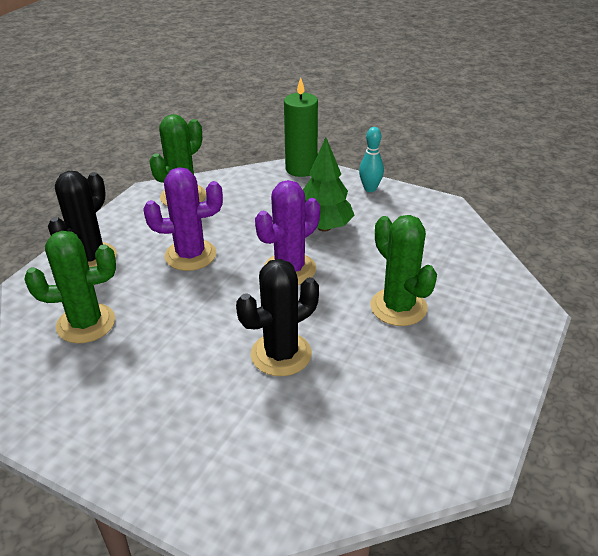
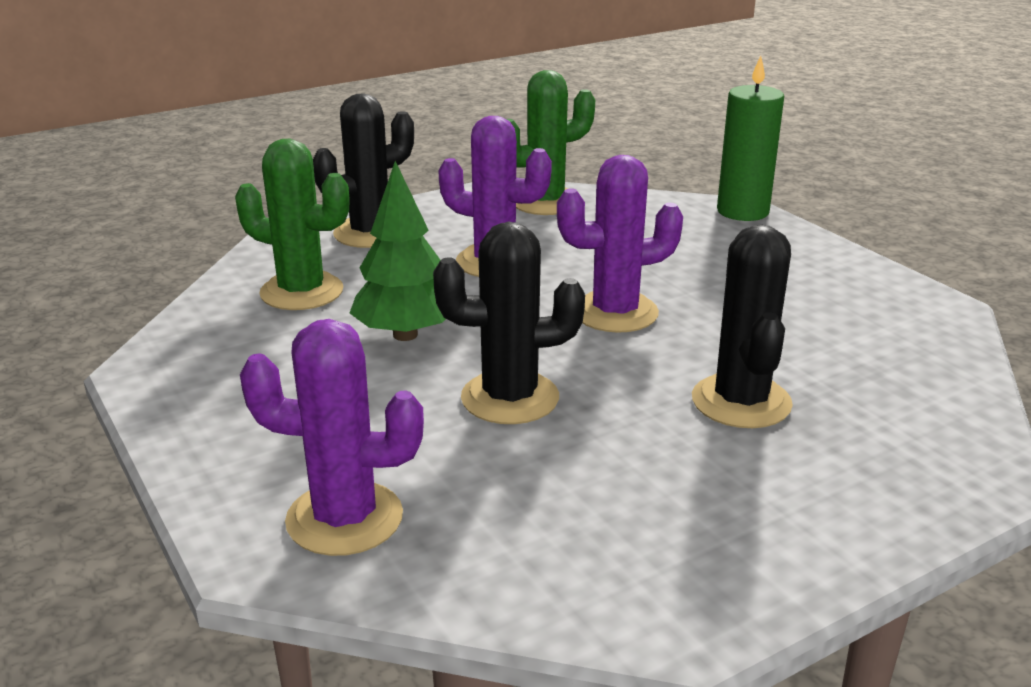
camera: 30 degrees right, 10 degrees down
green tree [303,138,355,232] -> green tree moved to [350,161,446,341]
turquoise bowling pin [359,127,384,192] -> none
green cactus [371,215,437,326] -> black cactus [692,224,793,428]
none -> purple cactus [240,319,424,556]

